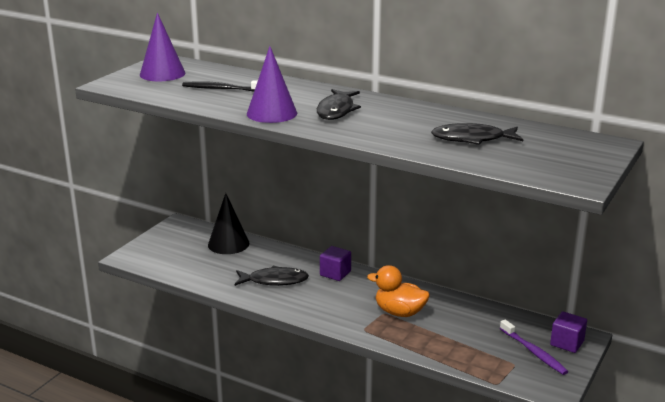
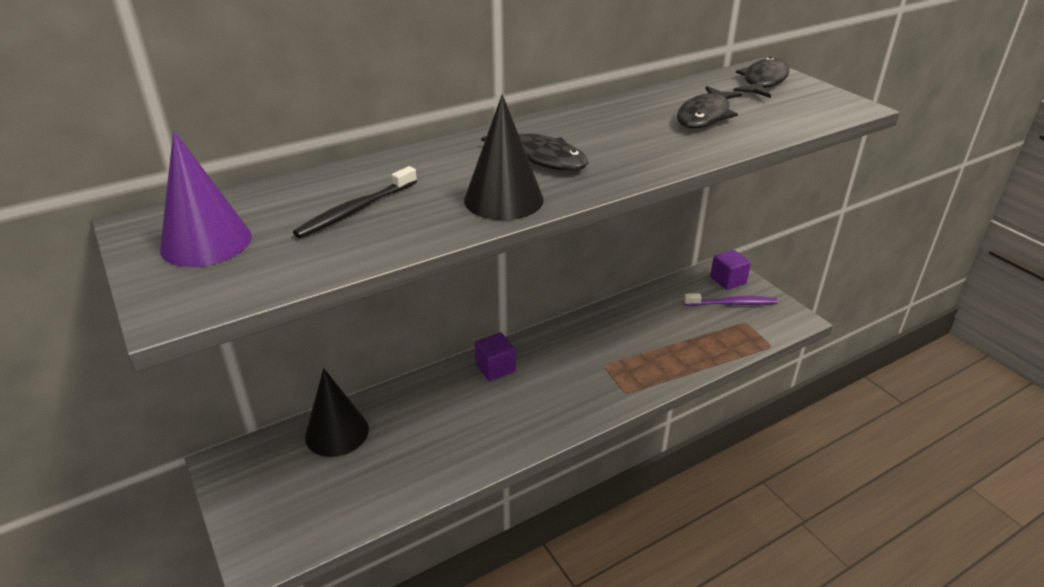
camera: 60 degrees left, 10 degrees up
black fish [234,266,309,286] -> black fish moved to [733,57,790,98]
purple cone [247,46,297,123] -> black cone [464,94,544,220]
orange duck [367,265,430,317] -> none

